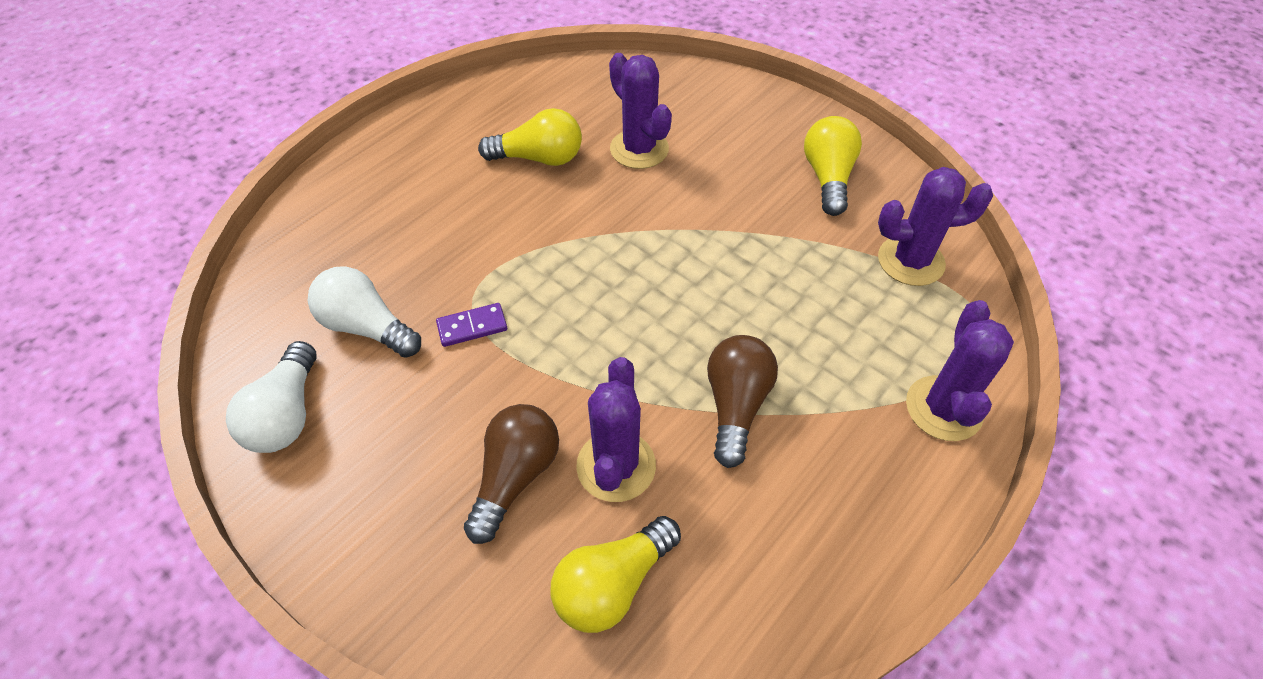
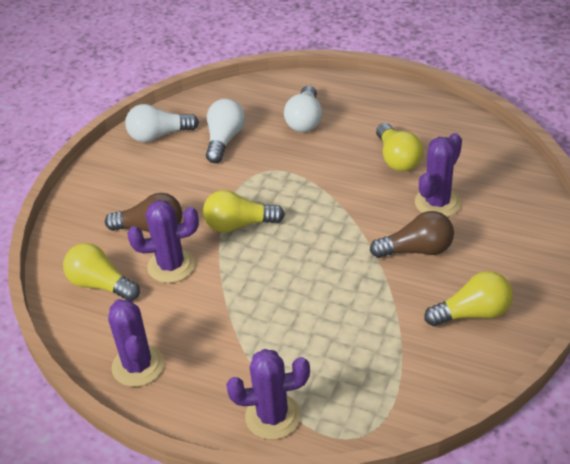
camera: 75 degrees right, 10 degrees down
purple domino [436,303,507,347] -> none
brown light bulb [707,335,778,468] -> brown light bulb moved to [370,211,454,258]
purple cactus [878,167,993,286] -> purple cactus moved to [108,299,164,387]
none -> yellow light bulb [203,190,285,233]
none -> white light bulb [284,85,322,132]

